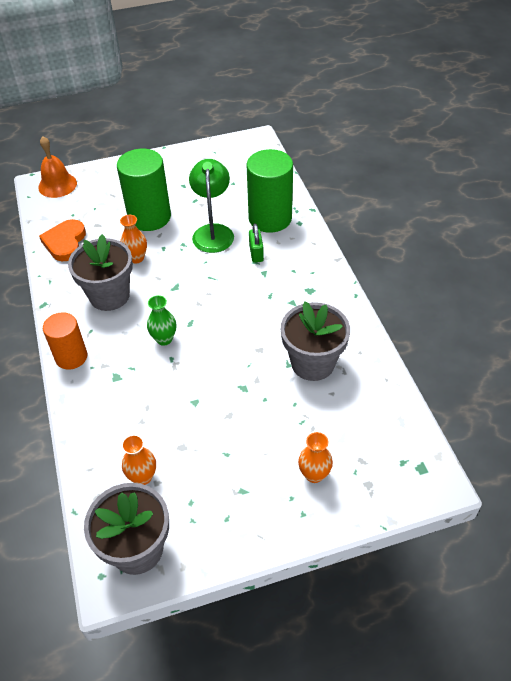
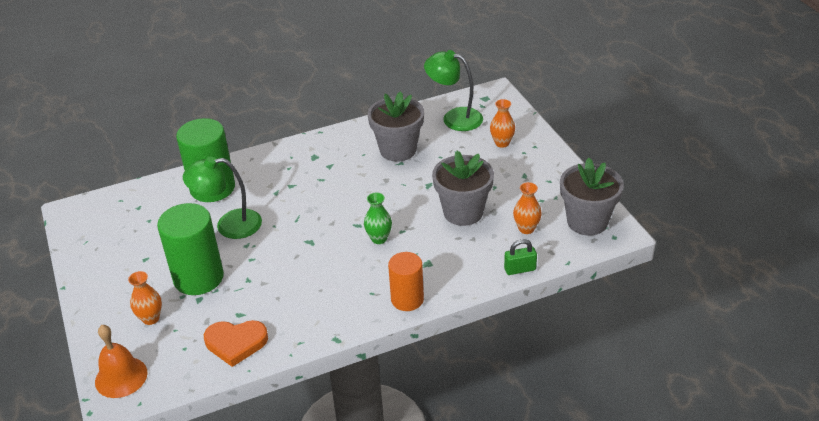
camera: 95 degrees left, 10 degrees down
grey flower pot [68,234,133,311] -> grey flower pot moved to [432,151,494,226]
orange vase [120,215,147,263] -> orange vase moved to [128,271,162,325]
green padlock [249,224,264,263] -> green padlock moved to [504,239,537,275]
none -> green lamp [424,50,483,131]

